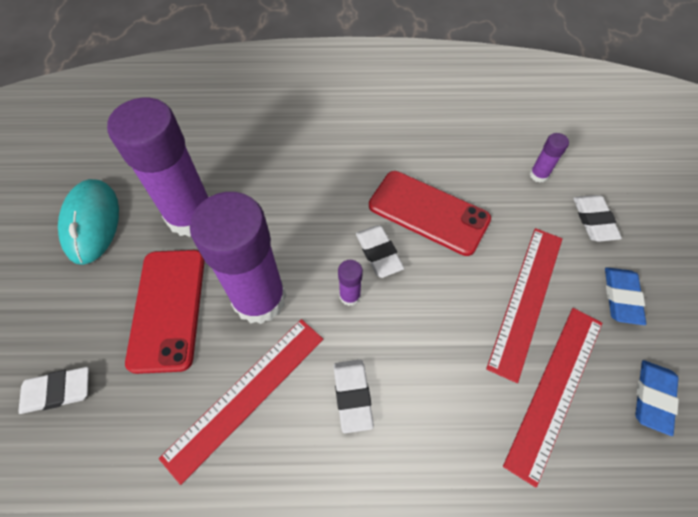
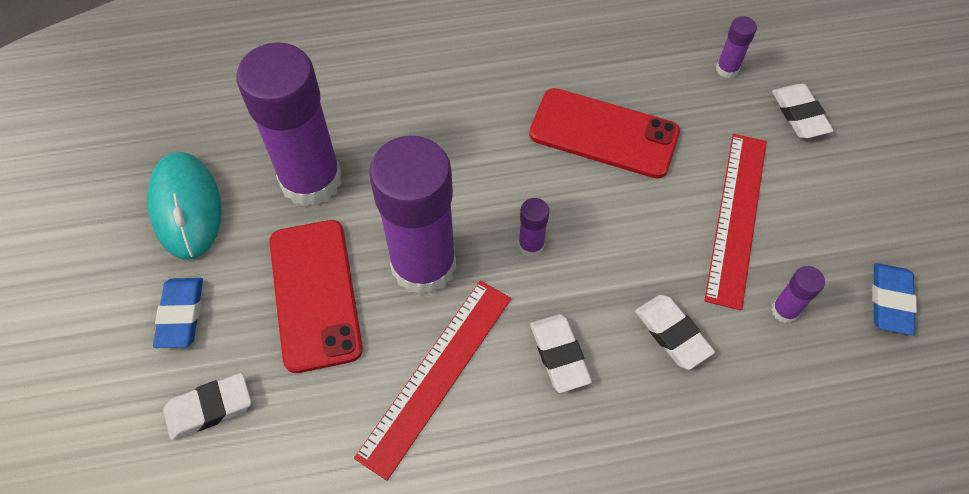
camera: 10 degrees left, 0 degrees up
white eraser [356,225,404,278] -> white eraser moved to [635,295,715,370]
red ruler [503,308,602,488] -> purple glue stick [771,266,825,323]
blue eraser [605,267,646,325] -> blue eraser moved to [153,278,203,348]

